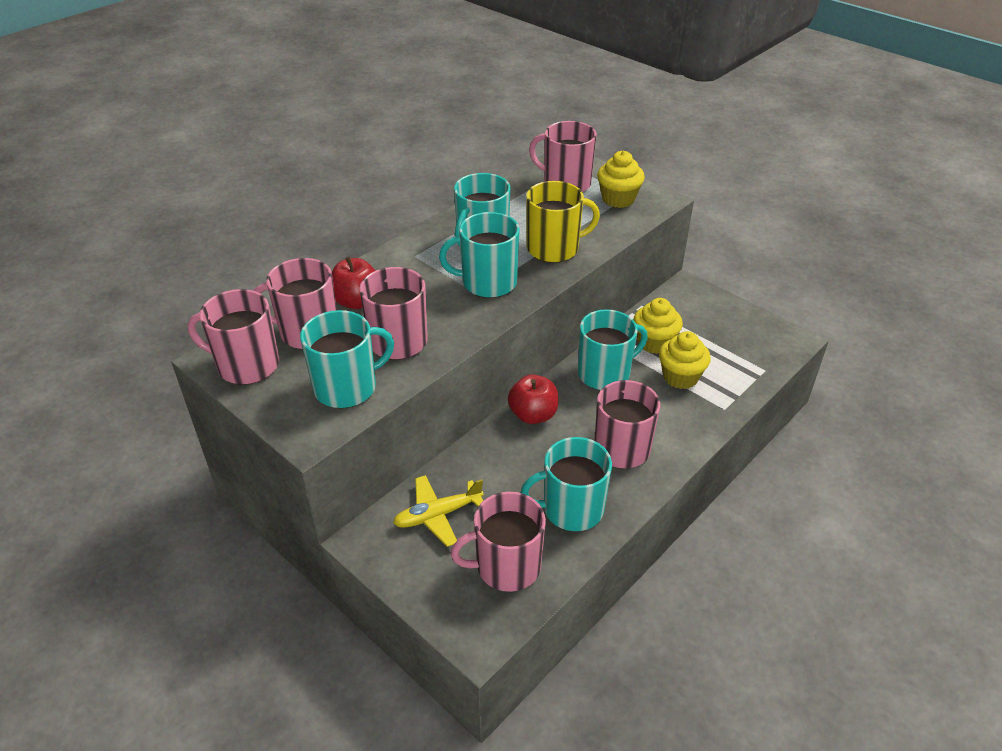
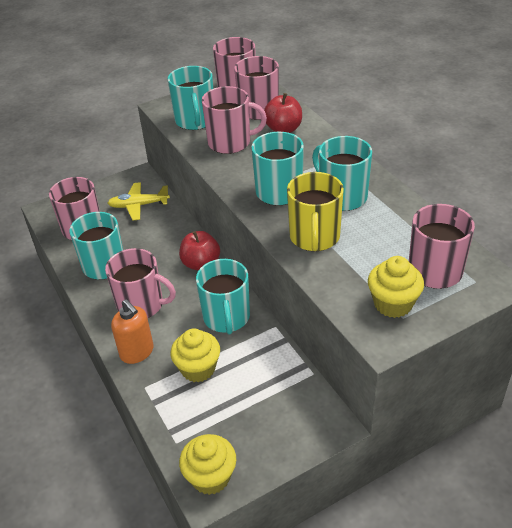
camera: 110 degrees right, 0 degrees up
yellow plane [393,475,484,547] -> yellow plane turned 90 degrees counterclockwise [108,182,170,221]
yellow cupcake [633,298,683,354] -> yellow cupcake moved to [179,434,236,495]
none -> orange soap dispenser [111,299,154,364]

